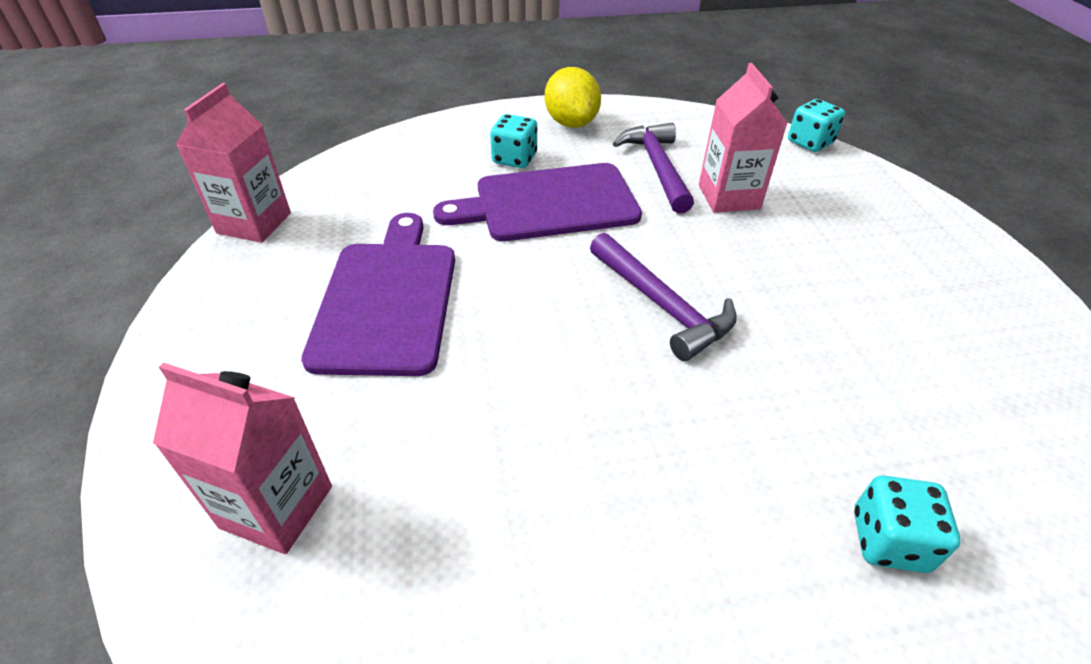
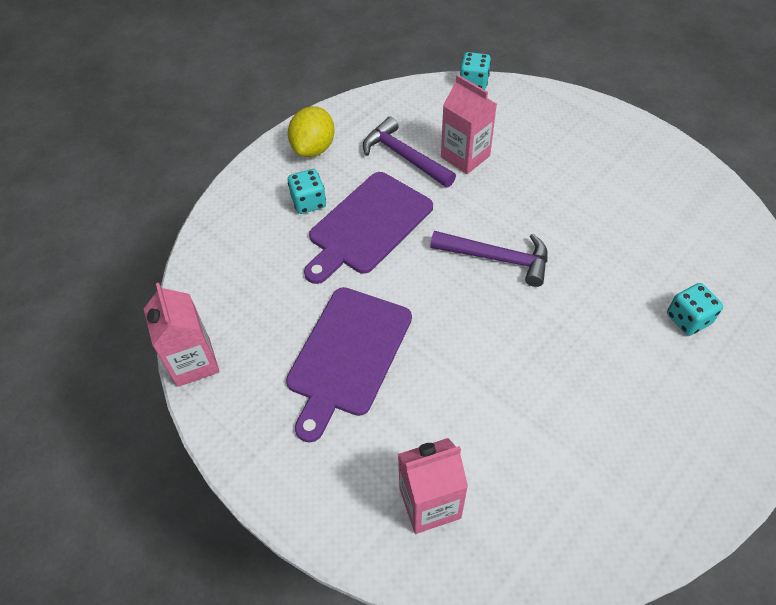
camera: 35 degrees left, 10 degrees up
purple cutting board [301,213,455,376] -> purple cutting board turned 120 degrees counterclockwise [286,287,412,443]
yellow lemon [545,67,601,128] -> yellow lemon turned 75 degrees clockwise [288,106,335,157]

